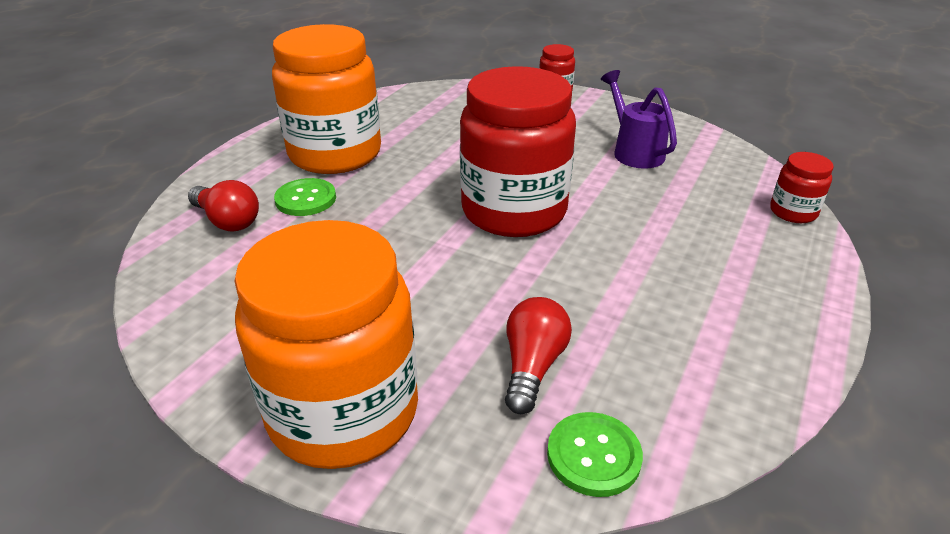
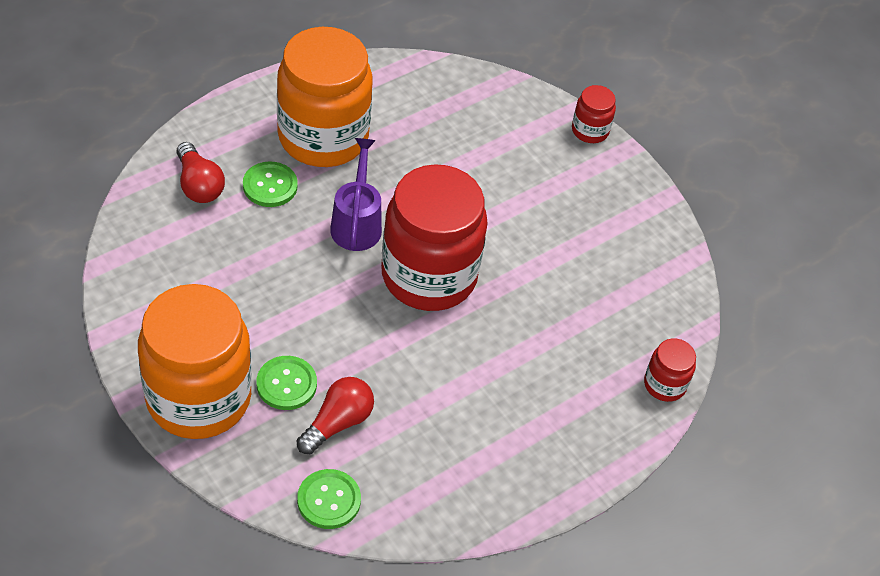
camera: 20 degrees right, 15 degrees up
purple watering can [601,70,677,169] -> purple watering can moved to [330,138,382,251]
none -> green button [257,356,317,410]

